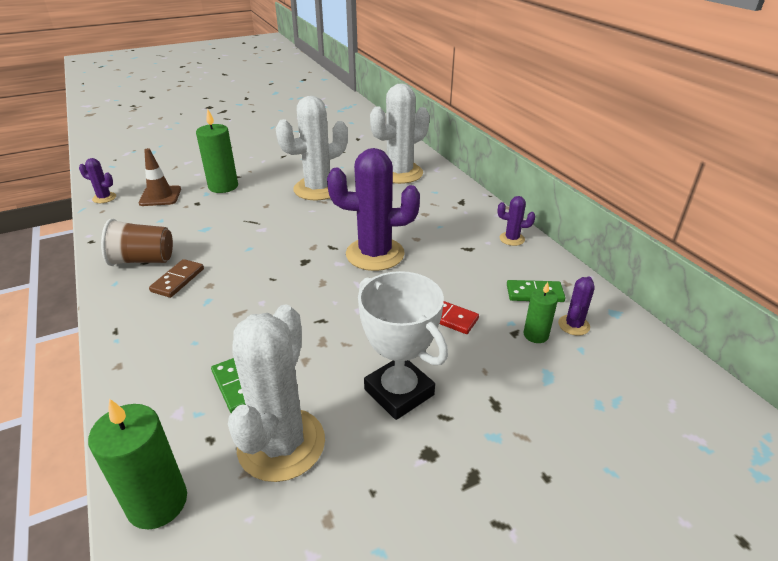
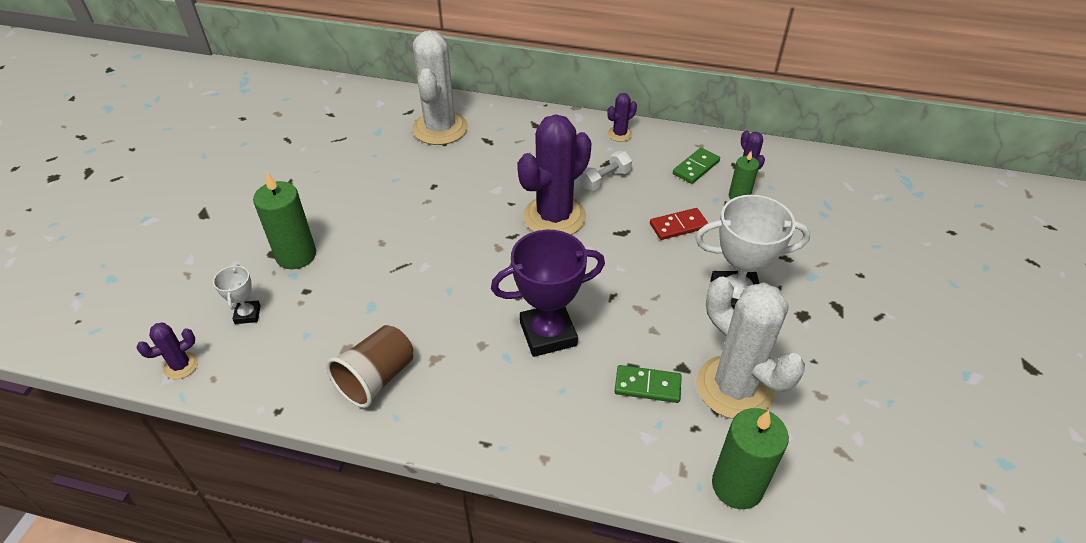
camera: 50 degrees left, 10 degrees up
brown traffic cone [139,148,181,206] -> white trophy [213,264,261,324]
brown domino [149,259,204,298] -> none
white cactus [276,96,348,201] -> none
none -> purple trophy [491,230,605,357]
none -> white dumbbell [579,151,632,191]

